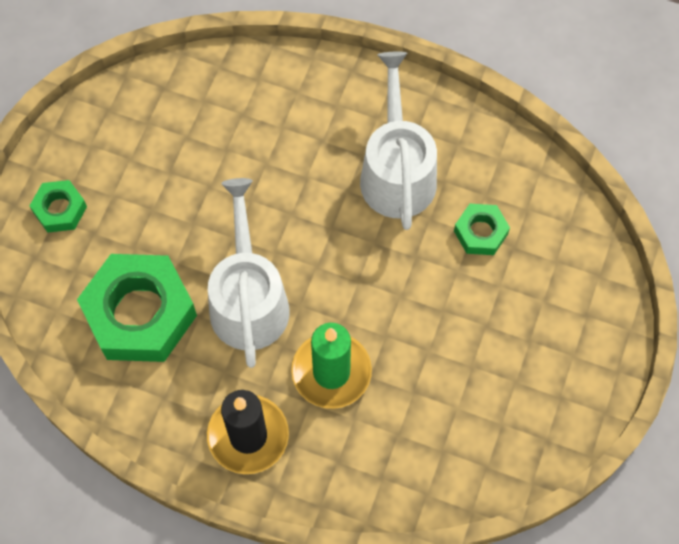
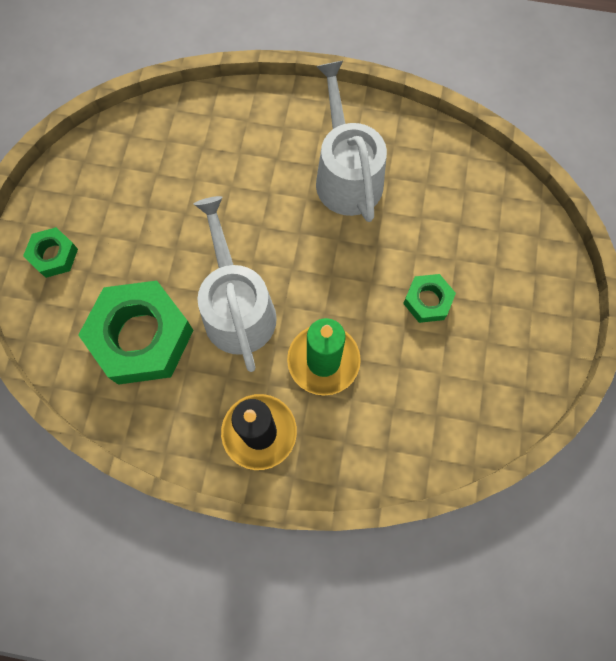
camera: 10 degrees left, 5 degrees up
green nut [454,204,510,255] -> green nut moved to [403,274,456,323]

